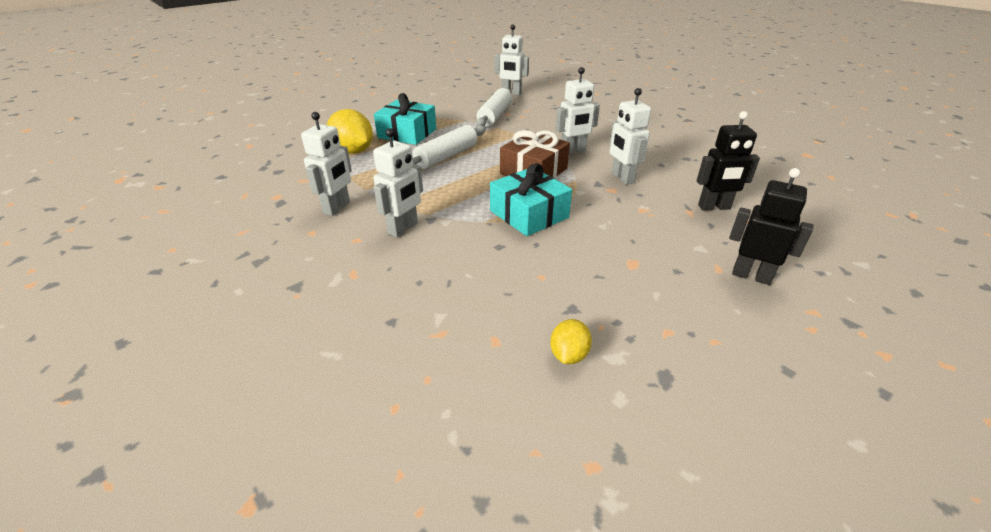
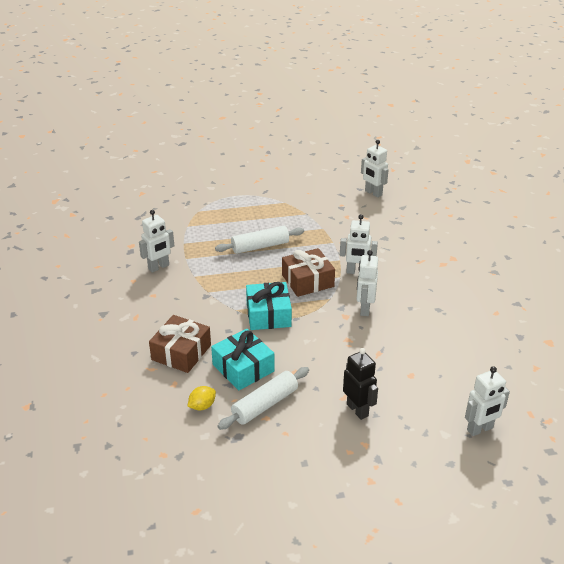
camera: 30 degrees right, 0 degrees up
yellow lemon [327,109,373,154] -> none
white robot [373,128,423,237] -> white robot moved to [465,366,510,436]
turquoise gift [374,93,436,145] -> turquoise gift moved to [211,329,275,390]
white rolling pin [476,88,512,127] -> white rolling pin moved to [218,367,309,430]
black robot [697,111,760,211] -> none
none -> brown gift [149,315,211,373]

